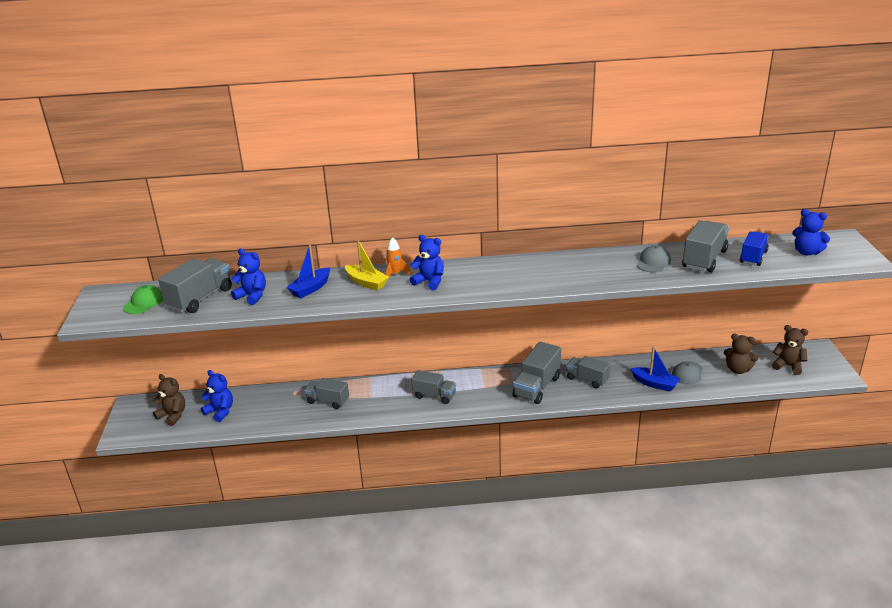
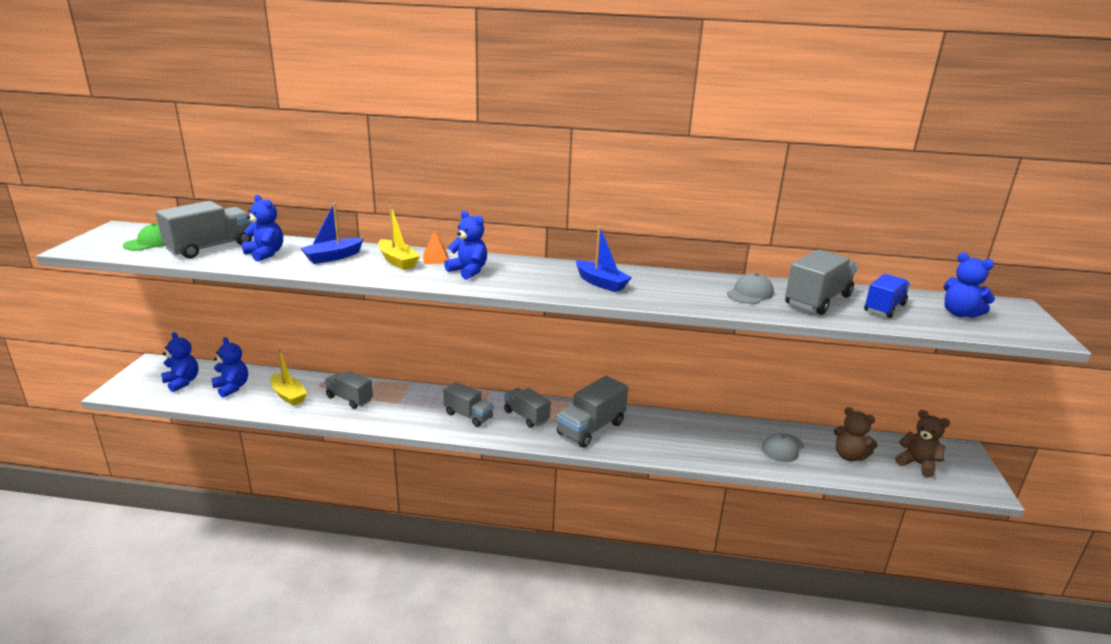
camera: 10 degrees right, 5 degrees down
brown teddy bear [153,374,185,426] -> blue teddy bear [161,332,198,392]
orange rocket [385,237,411,279] -> orange pyramid [423,230,449,264]
grey truck [566,356,610,389] -> grey truck moved to [504,387,551,428]
blue boat [631,347,680,392] -> blue boat moved to [576,226,632,292]
none -> yellow boat [270,349,307,406]

